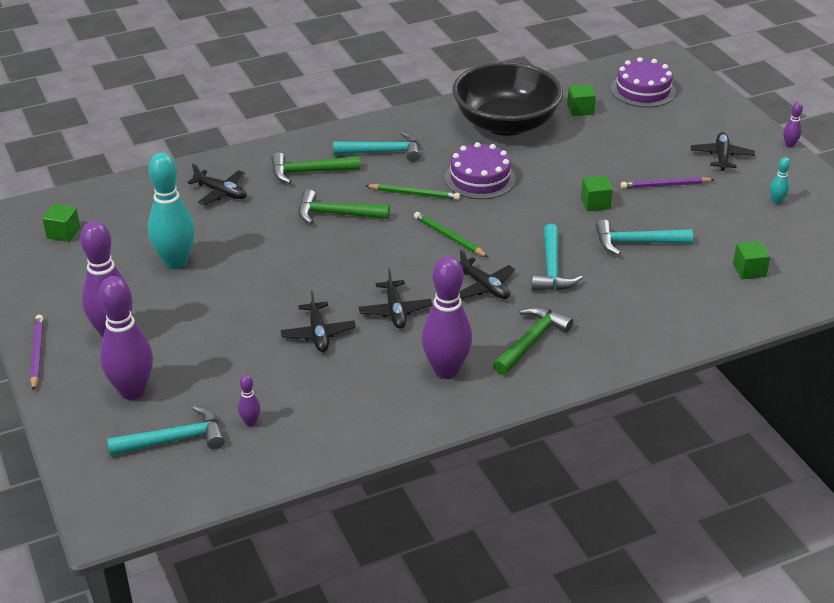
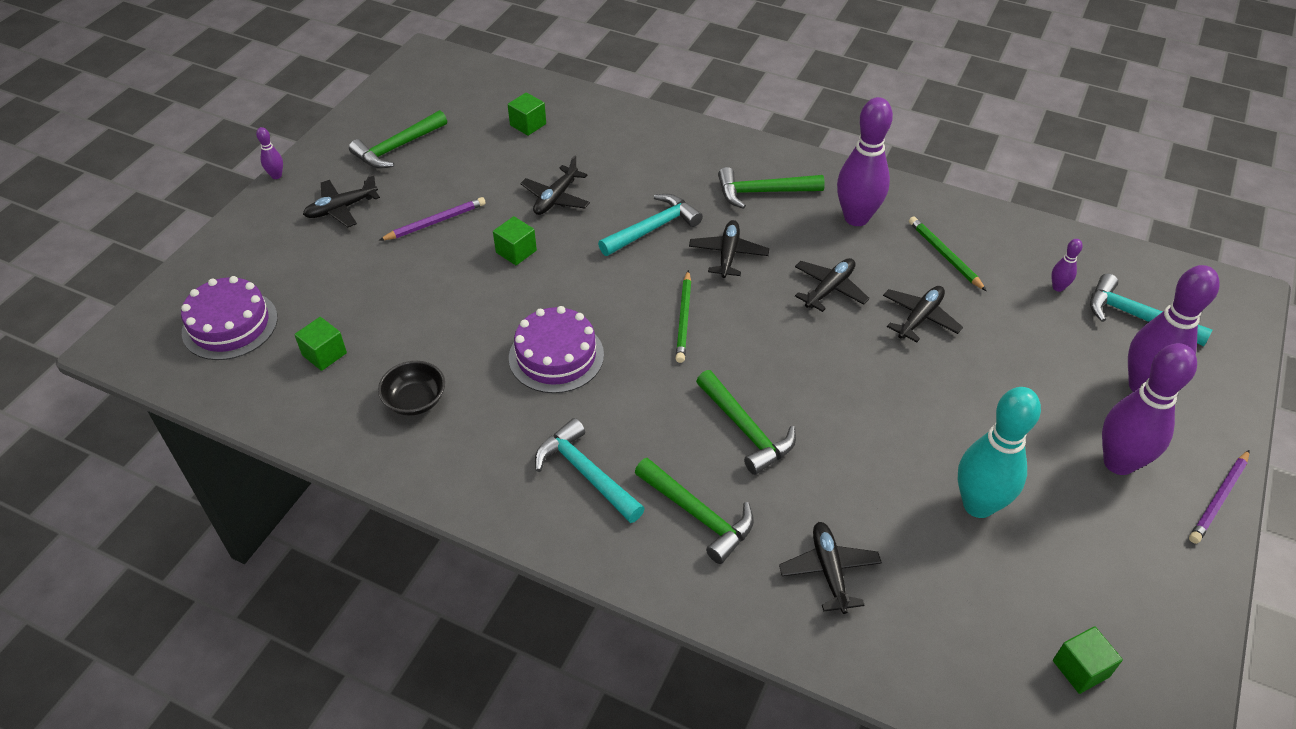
camera: 130 degrees left, 10 degrees up
green pencil [365,184,460,200] -> green pencil moved to [909,216,986,291]
black bowl [452,62,563,136] -> black bowl [378,361,445,416], size x0.41
turquoise hammer [596,219,693,255] -> black plane [520,156,590,215]
purple pencil [620,177,715,189] -> purple pencil turned 75 degrees counterclockwise [379,197,486,241]
turquoise bowling pin [770,157,790,204] -> green hammer [349,110,447,169]

